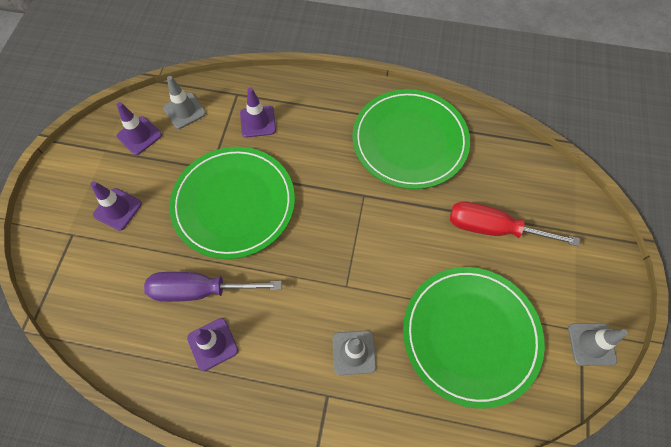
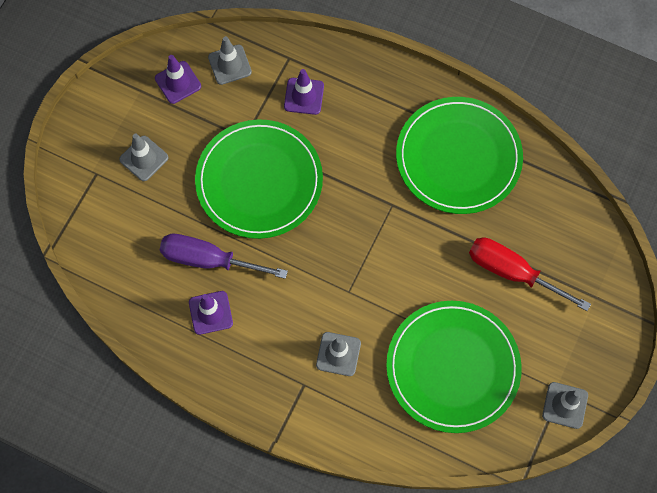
camera: 15 degrees right, 5 degrees up
purple traffic cone [91,181,142,231] -> grey traffic cone [119,134,169,181]

